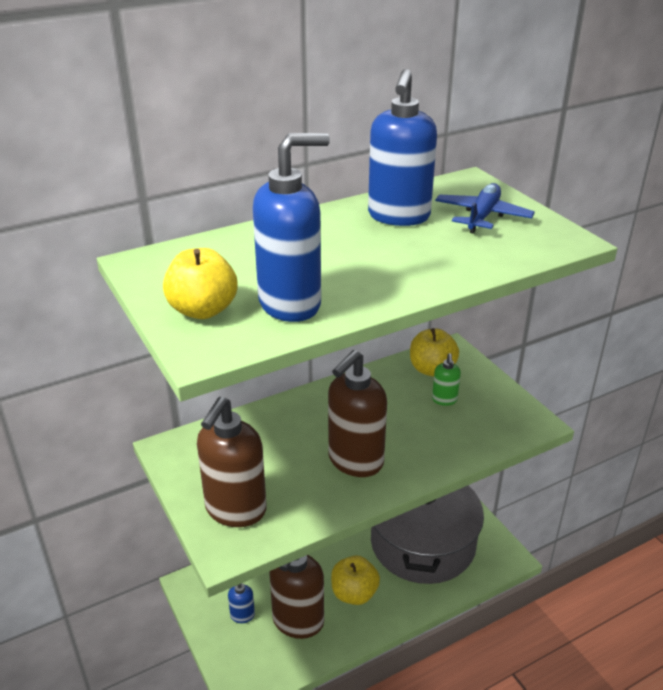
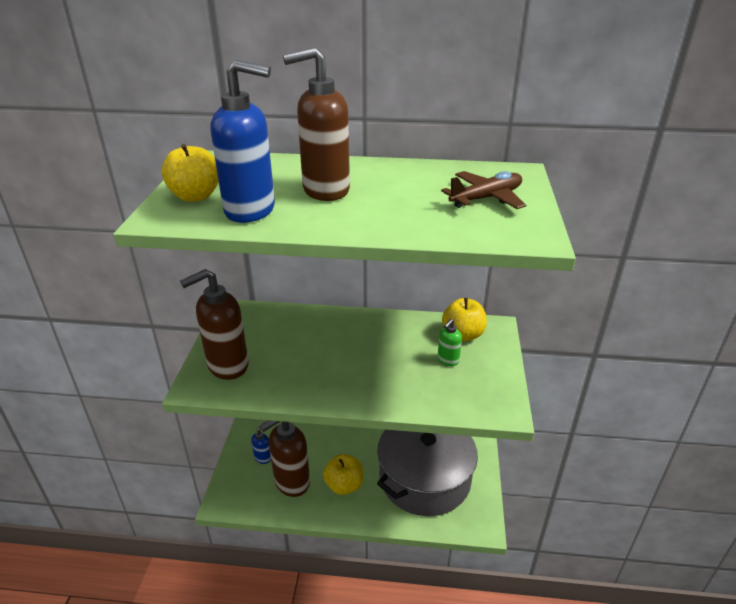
camera: 35 degrees right, 0 degrees up
brown soap dispenser [328,350,387,477] -> brown soap dispenser moved to [283,47,350,201]
blue soap dispenser [368,69,437,226] -> none
blue plane [435,183,535,234] -> brown plane [441,171,526,209]

